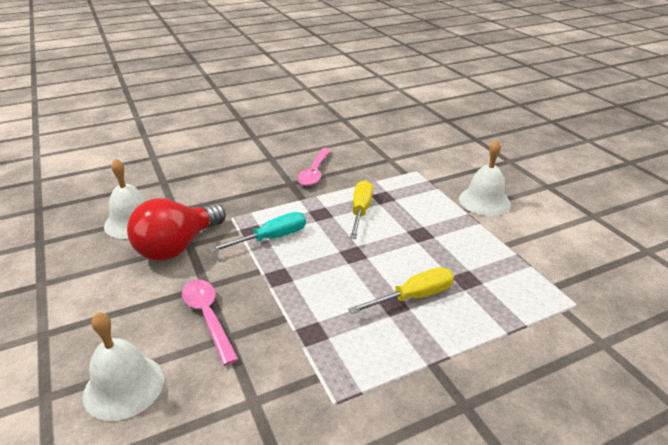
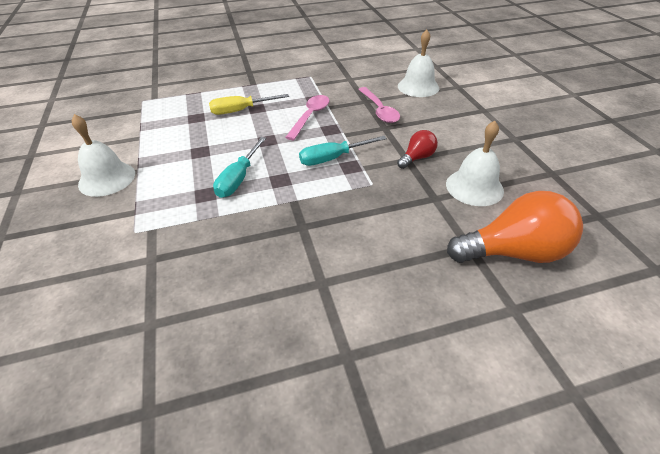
camera: 170 degrees left, 10 degrees up
red light bulb [127,198,226,261] -> red light bulb [397,130,438,169], size x0.51
pink spoon [297,148,331,186] -> pink spoon moved to [285,95,329,140]
yellow screwdriver [350,180,373,239] -> turquoise screwdriver [213,137,266,198]
none -> orange light bulb [447,191,583,263]

